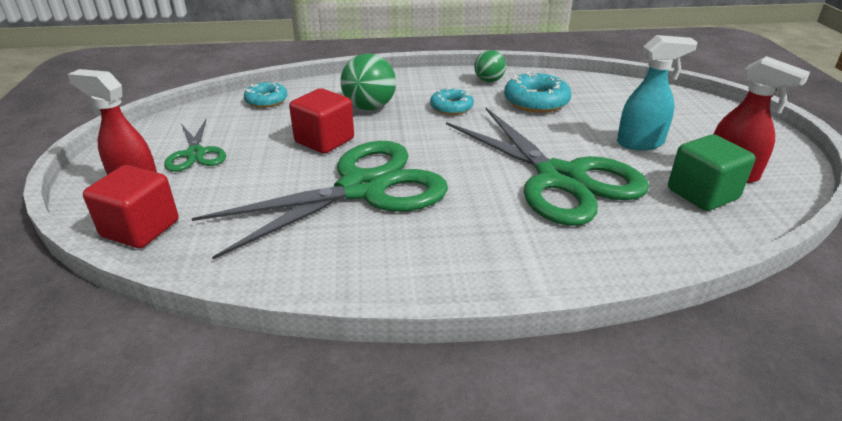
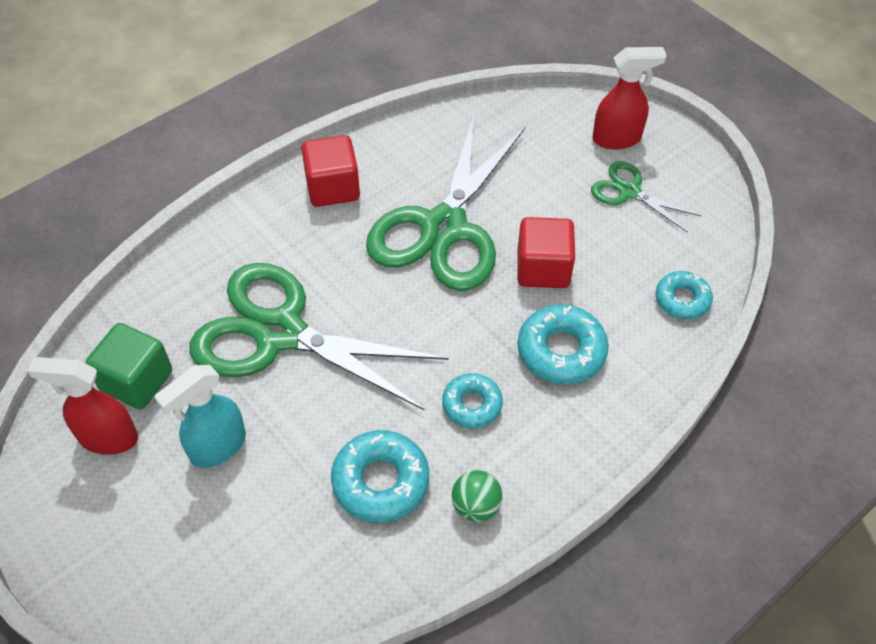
camera: 145 degrees right, 20 degrees up
red cube [83,165,179,248] -> red cube moved to [301,135,360,207]
green ball [340,54,396,110] -> turquoise donut [518,304,609,384]

